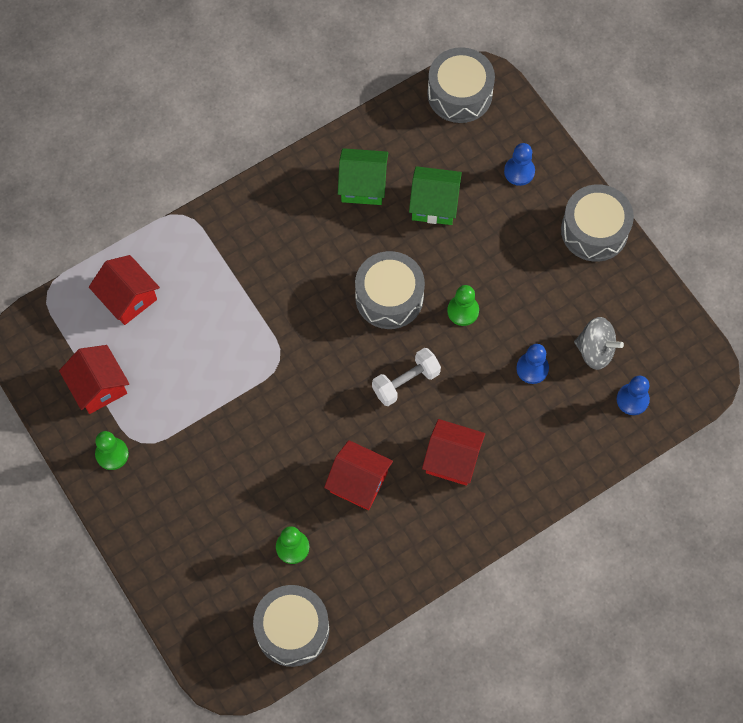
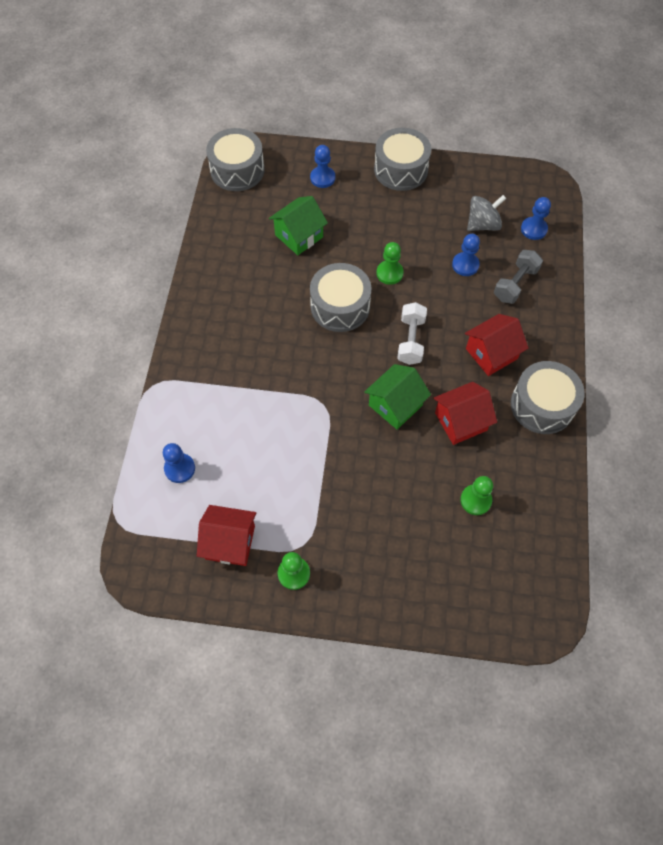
camera: 50 degrees left, 5 degrees down
red house [89,255,160,325] -> blue pawn [163,443,195,483]
grey drum [253,585,329,667] -> grey drum moved to [511,361,585,434]
green house [338,148,388,205] -> green house moved to [364,364,431,429]
none -> grey dumbbell [494,250,543,304]

